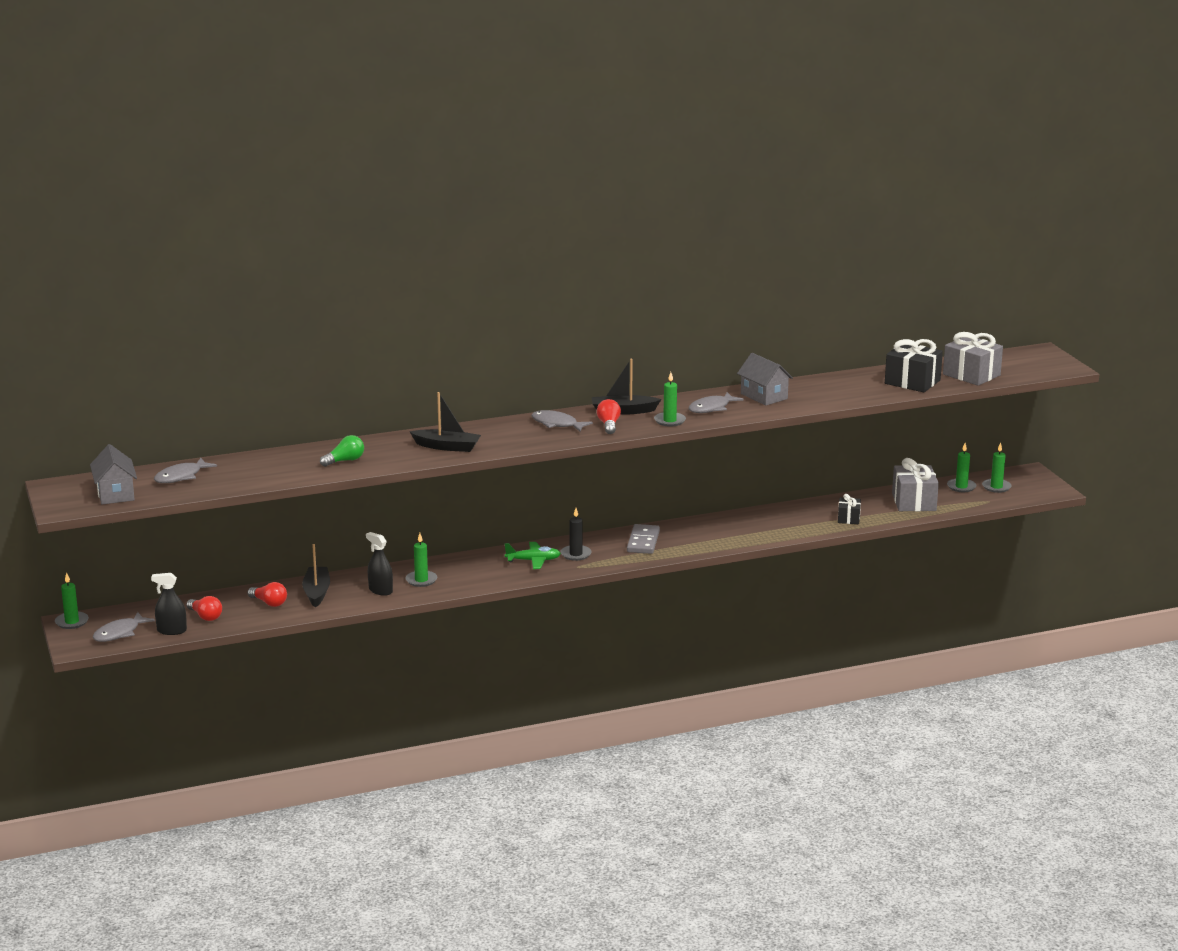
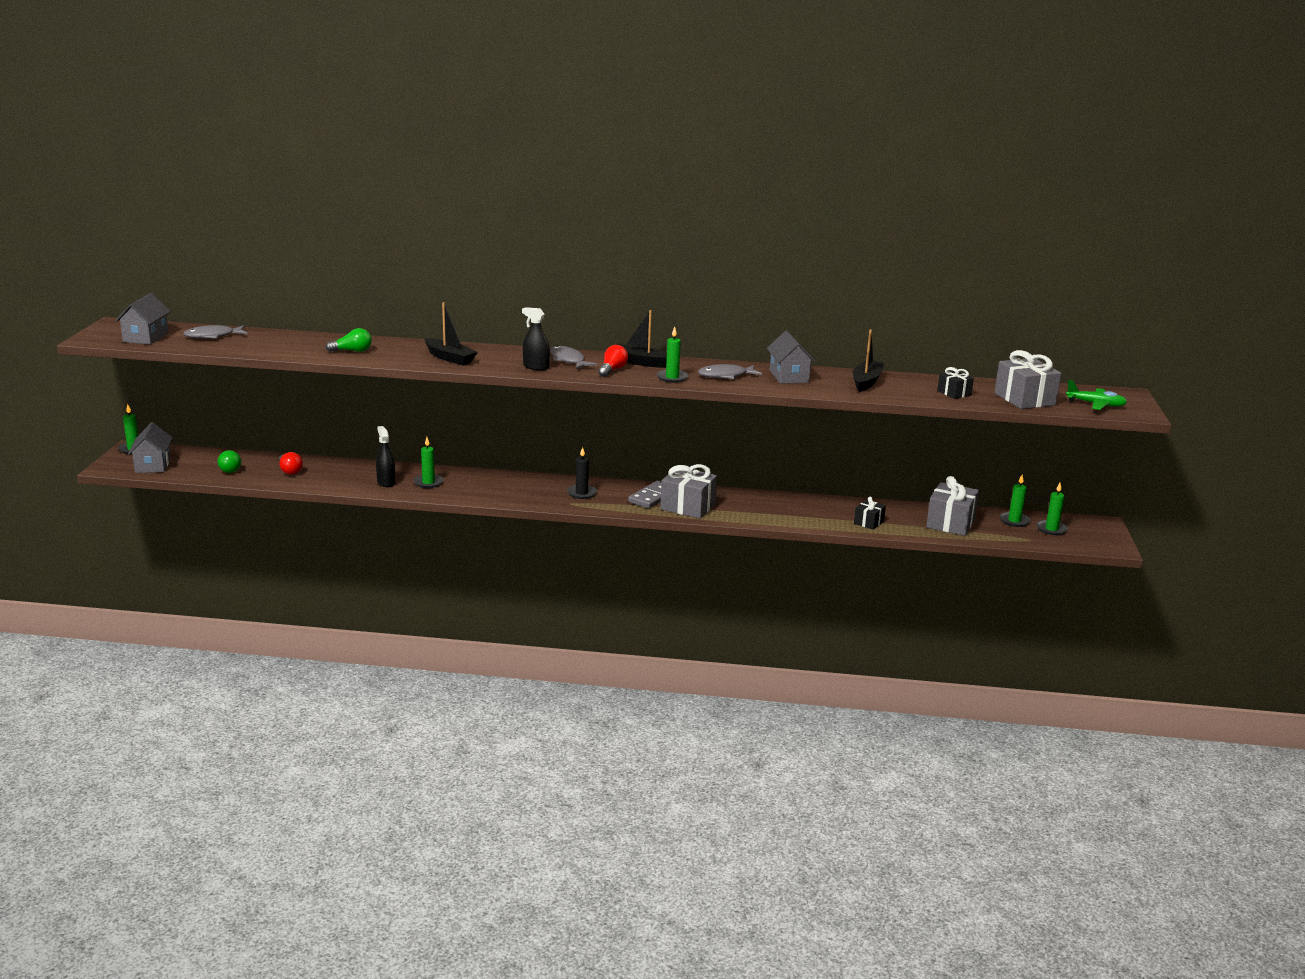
camera: 25 degrees right, 0 degrees up
grey fish [93,612,155,642] -> grey house [128,422,172,473]
black spray bottle [151,573,187,635] -> black spray bottle moved to [522,307,550,371]
red light bulb [186,596,222,621] -> green light bulb [218,450,241,473]
black boat [302,544,330,607] -> black boat moved to [853,330,884,392]
green plane [505,542,561,569] -> green plane moved to [1066,380,1127,410]
black gift [885,339,943,392] -> black gift [937,367,974,399], size x0.55
none -> grey gift [660,464,717,519]

